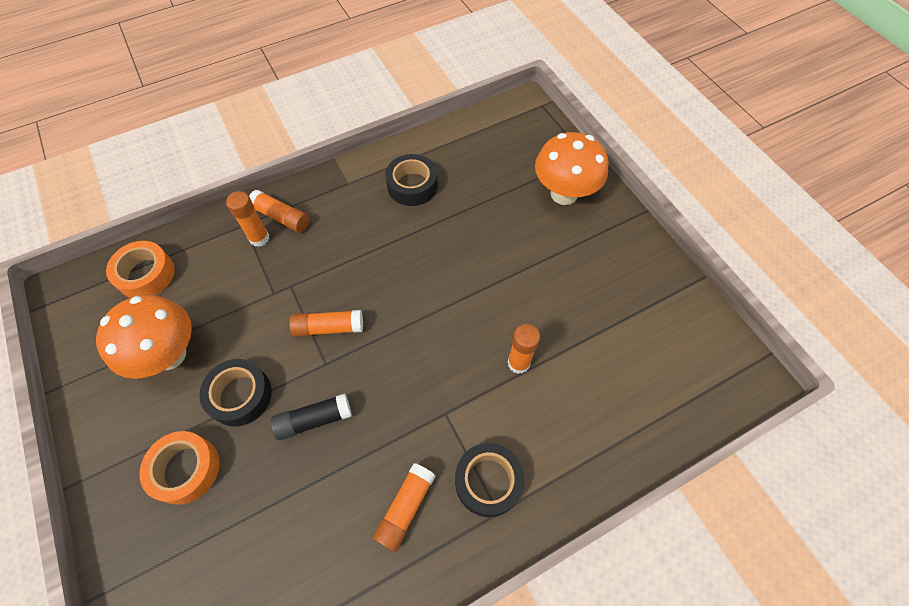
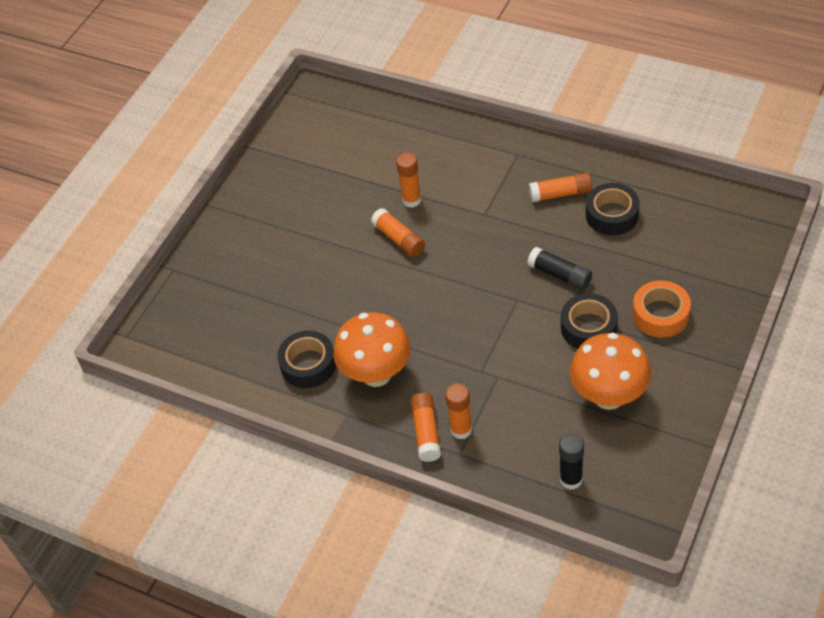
camera: 120 degrees left, 10 degrees down
orange tape [106,241,175,298] -> black glue stick [559,433,584,490]
orange glue stick [290,310,363,337] -> orange glue stick moved to [371,208,425,257]
black tape [455,443,524,517] -> black tape moved to [586,183,640,235]
orange mushroom [535,132,609,205] -> orange mushroom moved to [333,312,411,387]

